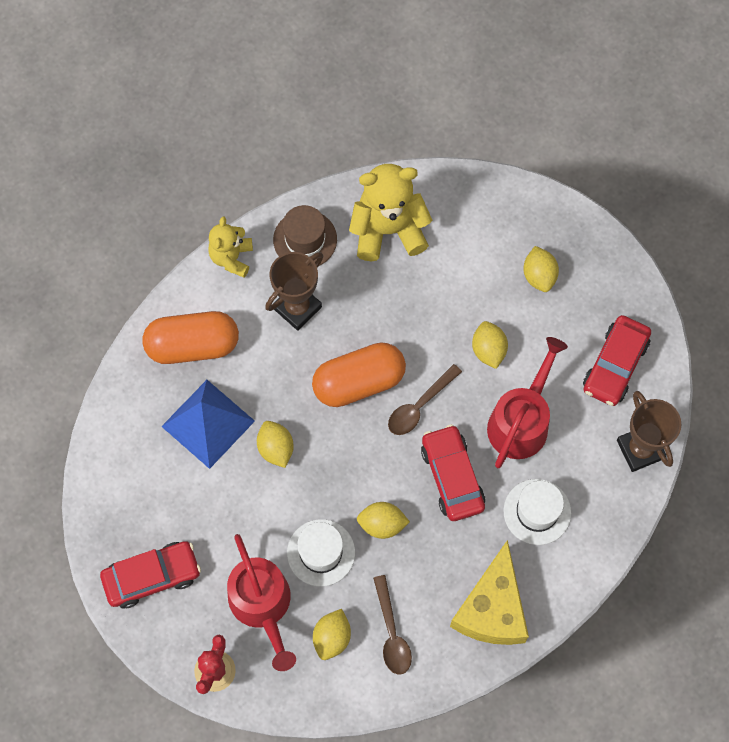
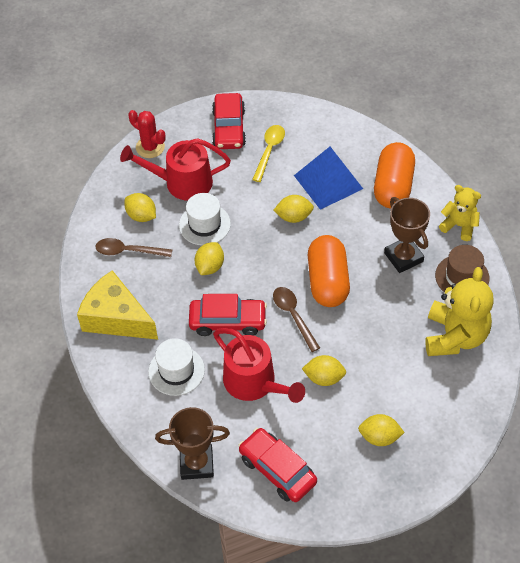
camera: 110 degrees right, 15 degrees down
none -> yellow spoon [252,125,285,182]

